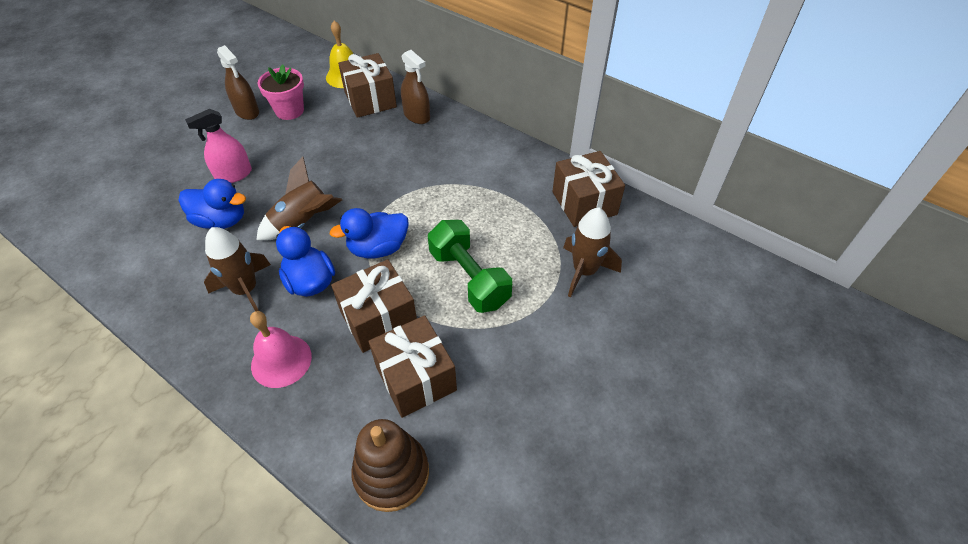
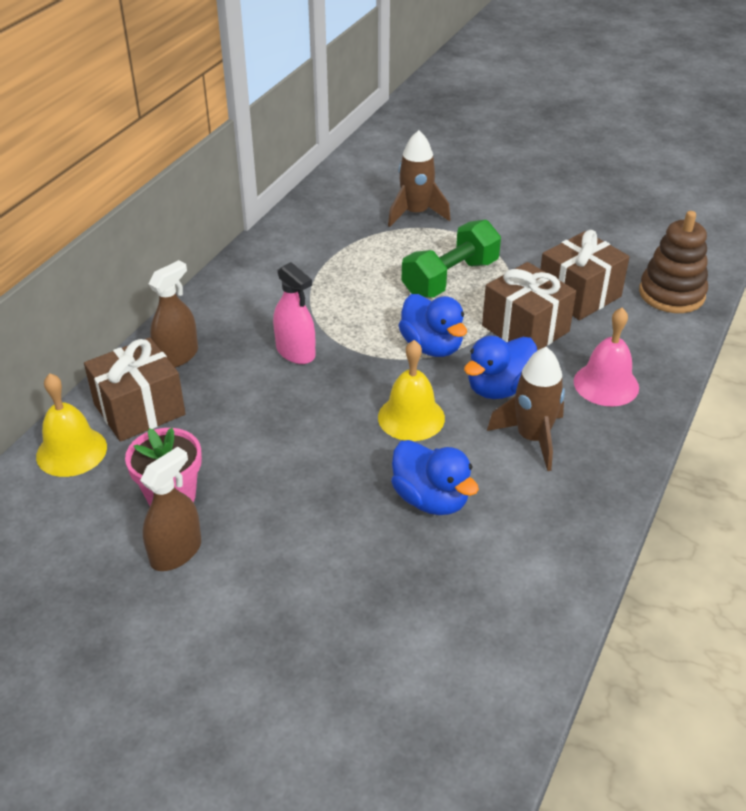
camera: 100 degrees left, 10 degrees down
blue duck [179,179,246,229] -> blue duck turned 135 degrees clockwise [391,440,479,515]
pink spray bottle [185,109,252,183] -> pink spray bottle moved to [273,262,315,364]
brown rocket [257,157,342,241] -> yellow bell [378,340,445,441]
brown gift [552,151,625,227] -> none

